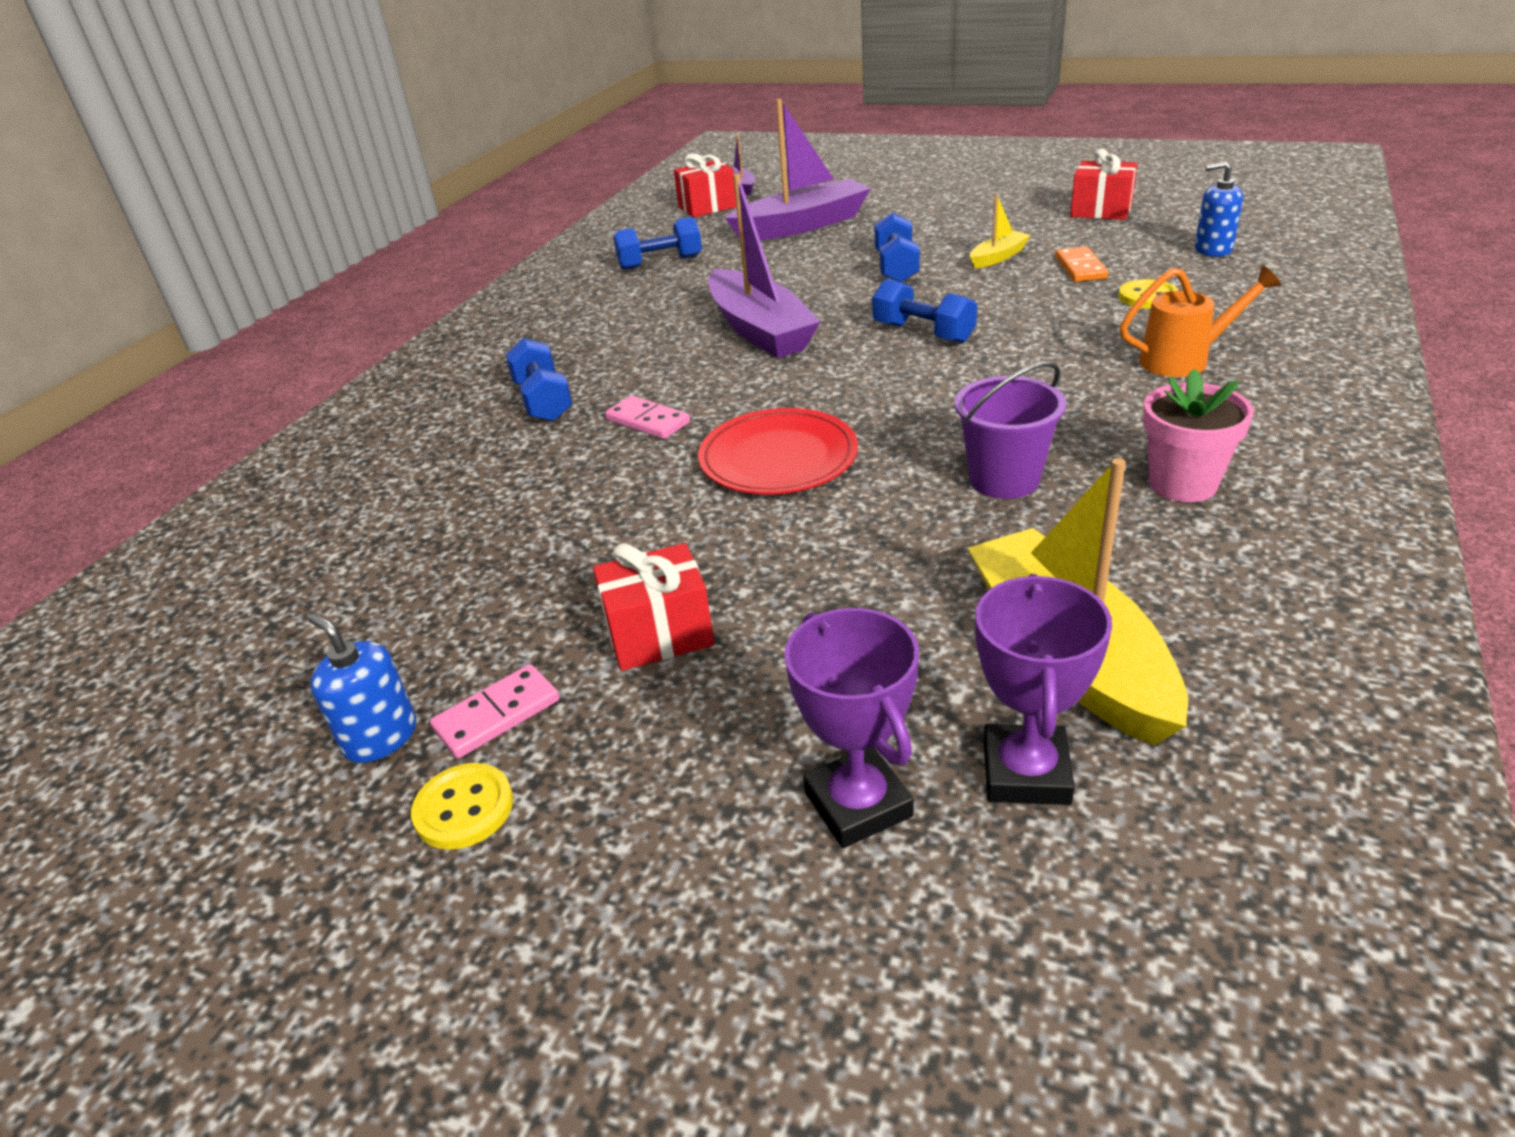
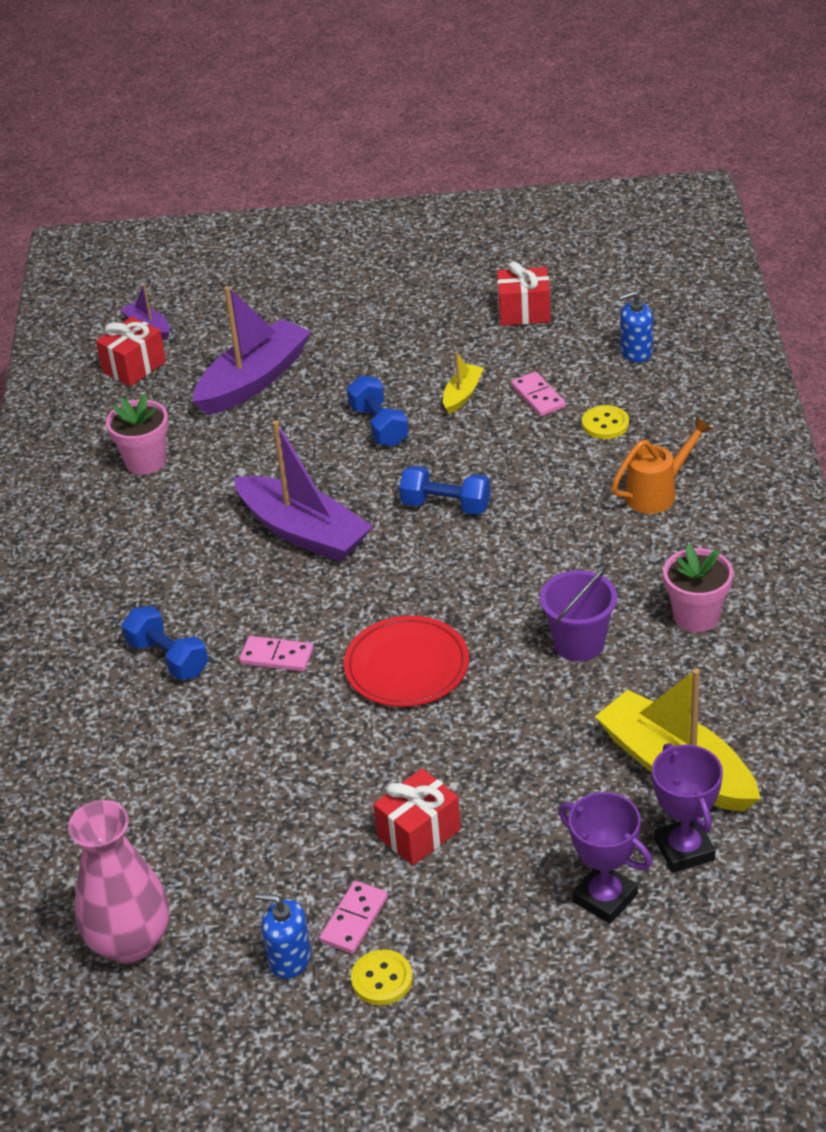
camera: 25 degrees left, 5 degrees up
blue dumbbell [613,217,702,270] -> pink flower pot [106,394,168,475]
orange domino [1055,246,1108,282] -> pink domino [511,372,566,416]
none -> pink vase [68,800,169,964]

